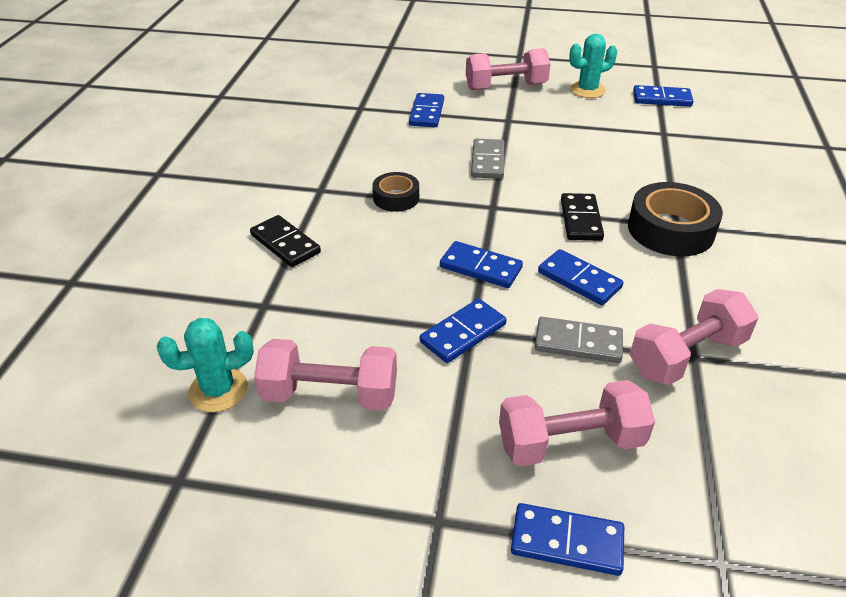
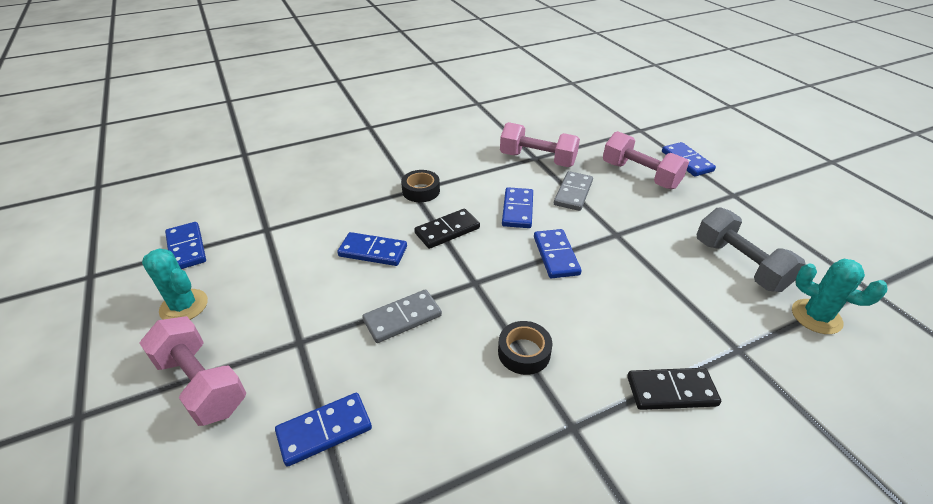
camera: 125 degrees left, 0 degrees up
black domino [250,215,321,267] -> black domino turned 75 degrees clockwise [627,368,721,410]
pink dumbbell [254,339,397,411] -> grey dumbbell [696,207,806,292]
blue domino [420,299,507,363] -> blue domino moved to [337,232,407,266]
grey domino [535,317,623,363] -> grey domino turned 45 degrees clockwise [554,171,593,211]
black tape [628,182,723,256] -> black tape [401,170,440,202], size x0.58

